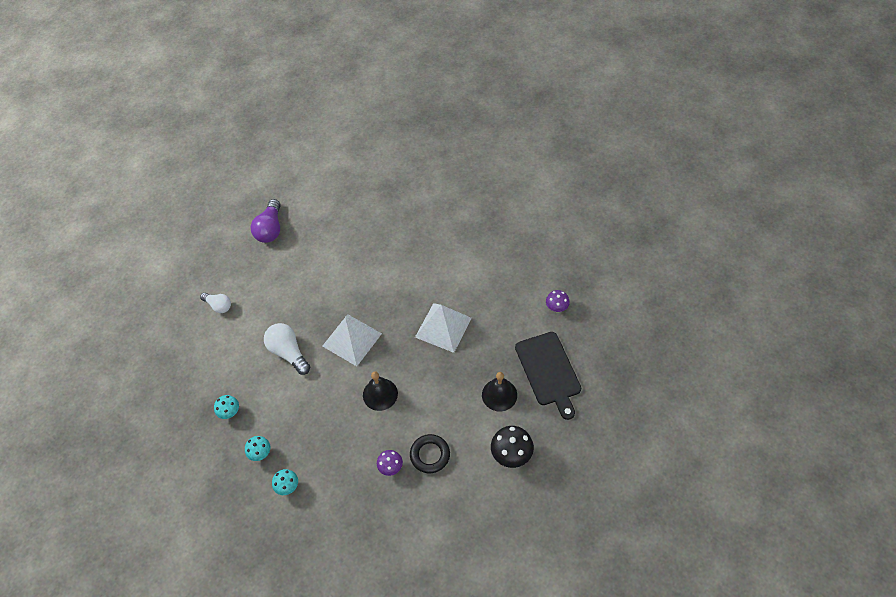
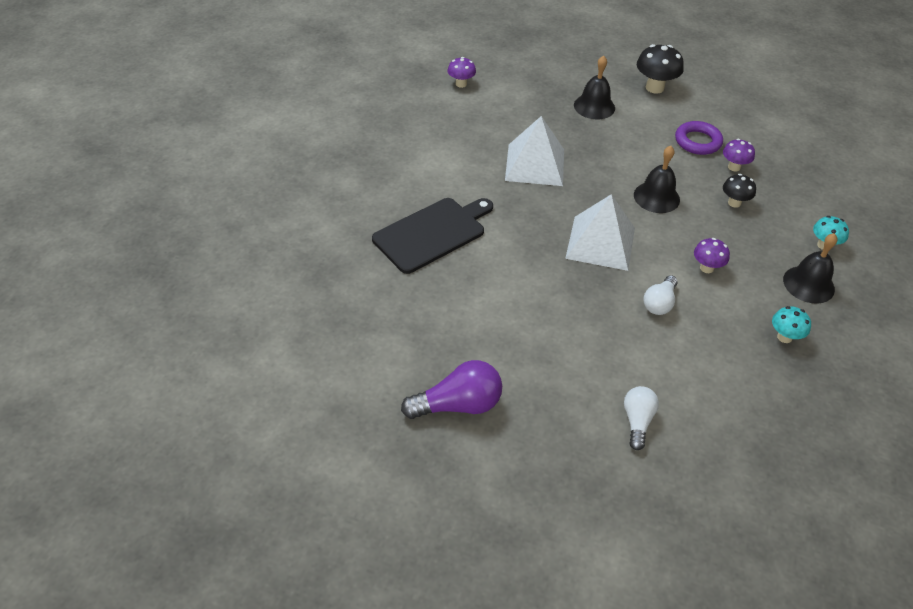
camera: 115 degrees left, 10 degrees down
turquoise mushroom [245,436,270,461] -> black bell [783,233,838,304]
white light bulb [264,323,310,375] -> white light bulb [644,275,678,315], size x0.64
black ring [410,434,450,473] -> purple ring [675,121,723,155]
black cutting board [515,332,581,420] -> black cutting board moved to [372,198,493,274]
none -> purple mushroom [694,238,730,273]
none -> black mushroom [723,174,756,208]

